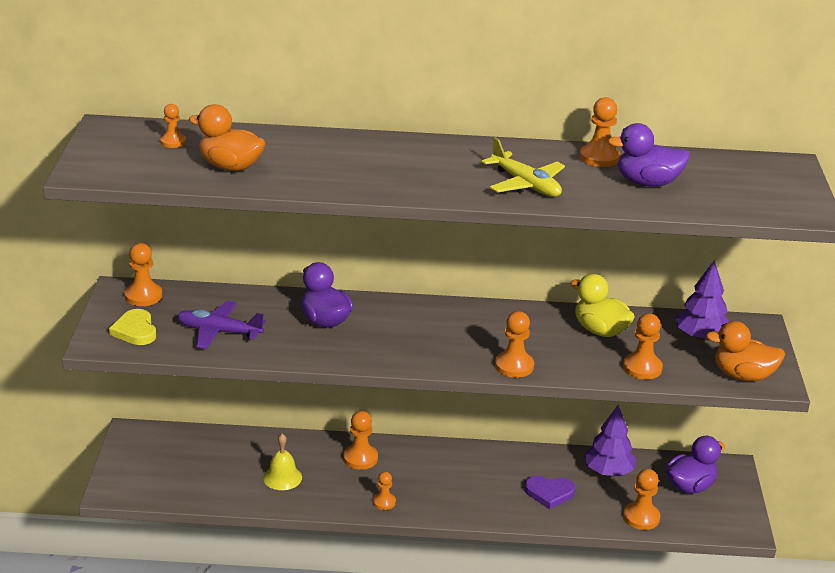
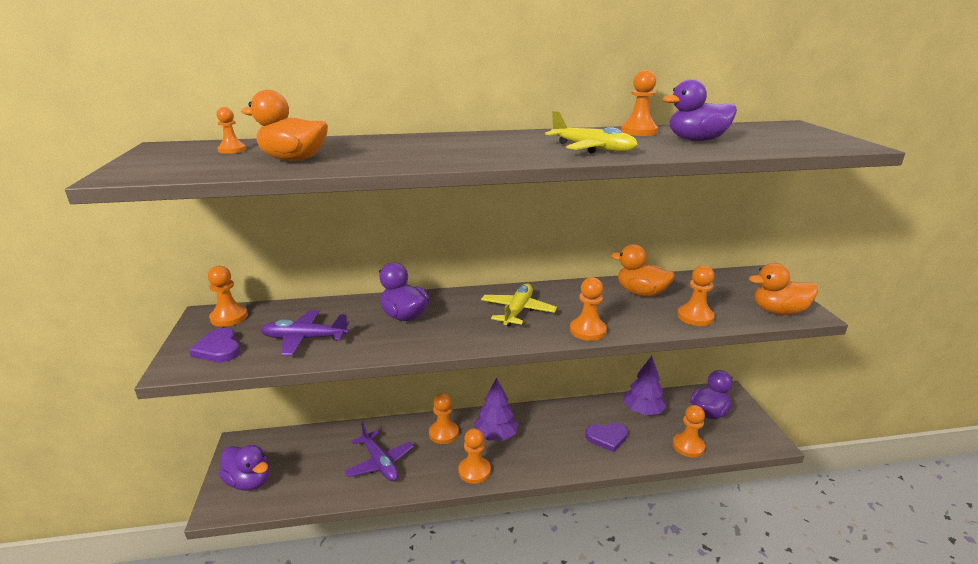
camera: 10 degrees left, 5 degrees down
yellow heart [109,309,156,345] -> purple heart [189,328,241,362]
yellow bell [263,434,302,490] -> purple plane [345,422,414,481]
orange pawn [373,472,396,510] -> orange pawn [458,428,491,484], size x1.58
yellow duck [570,274,635,337] -> orange duck [611,244,675,297]
purple tree [675,261,729,340] -> purple tree moved to [474,378,519,441]
none -> purple duck [219,445,269,491]
none -> yellow plane [481,284,557,327]

